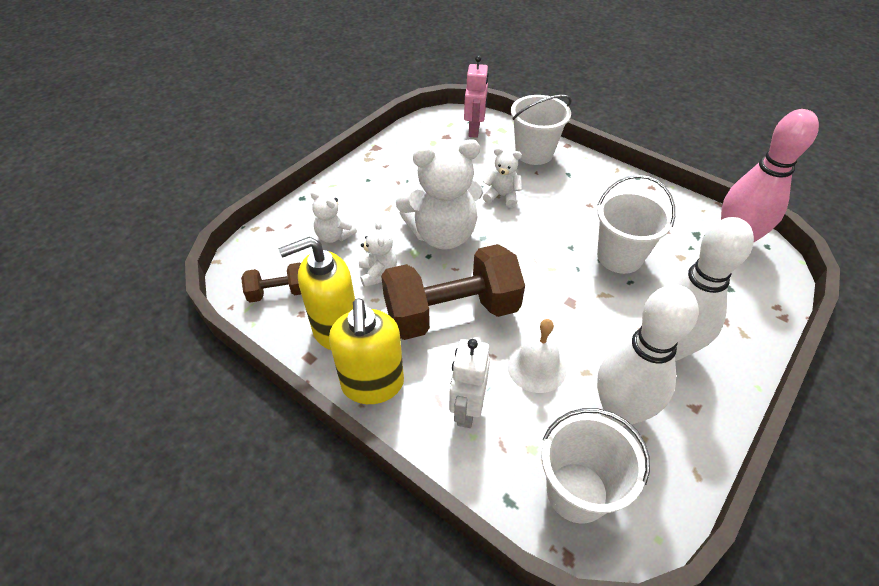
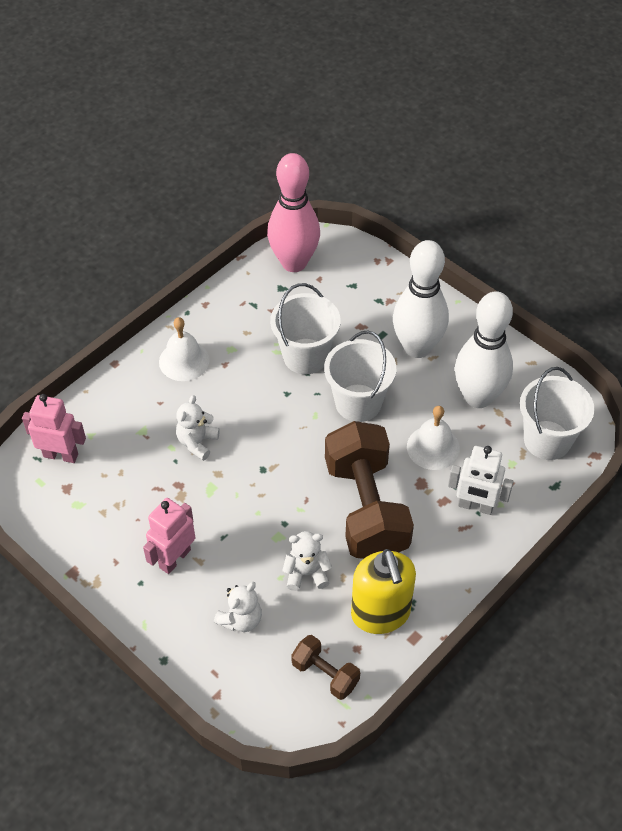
camera: 85 degrees left, 5 degrees up
brown dumbbell [241,263,301,303] -> brown dumbbell turned 45 degrees counterclockwise [291,635,360,700]
yellow soap dispenser [329,298,404,404] -> none
white teddy bear [396,139,483,250] -> none
white bucket [511,95,572,165] -> white bucket moved to [324,330,396,422]
none -> pink robot [143,498,195,574]
none -> white bell [159,317,209,381]

